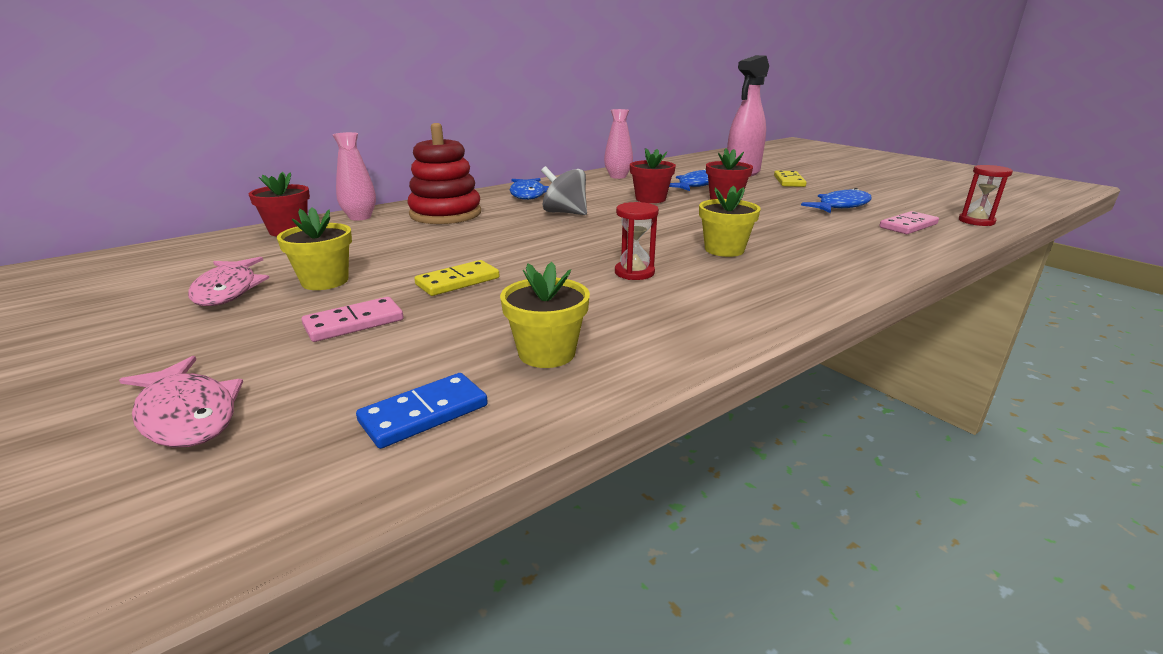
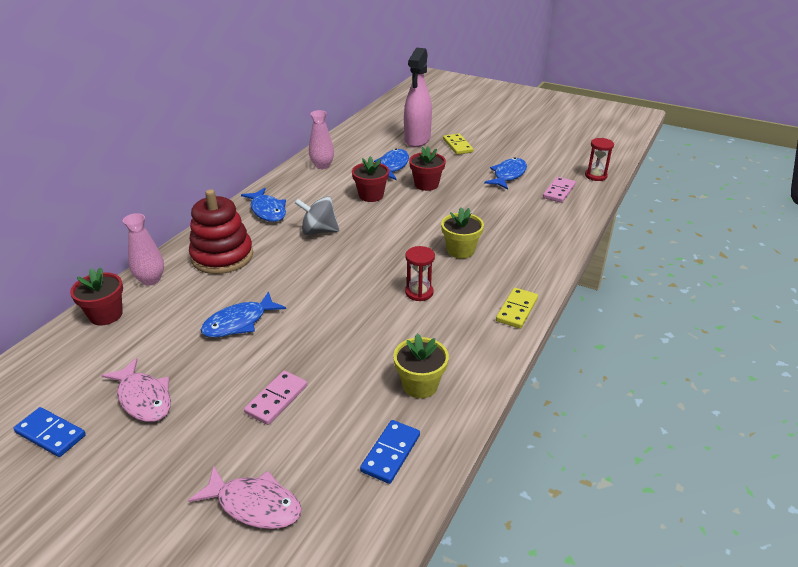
camera: 25 degrees left, 10 degrees up
yellow flower pot [277,207,352,290] -> none
yellow domino [414,260,499,296] -> yellow domino moved to [496,288,538,329]
none -> blue domino [13,407,86,457]
none -> blue fish [201,292,286,338]

